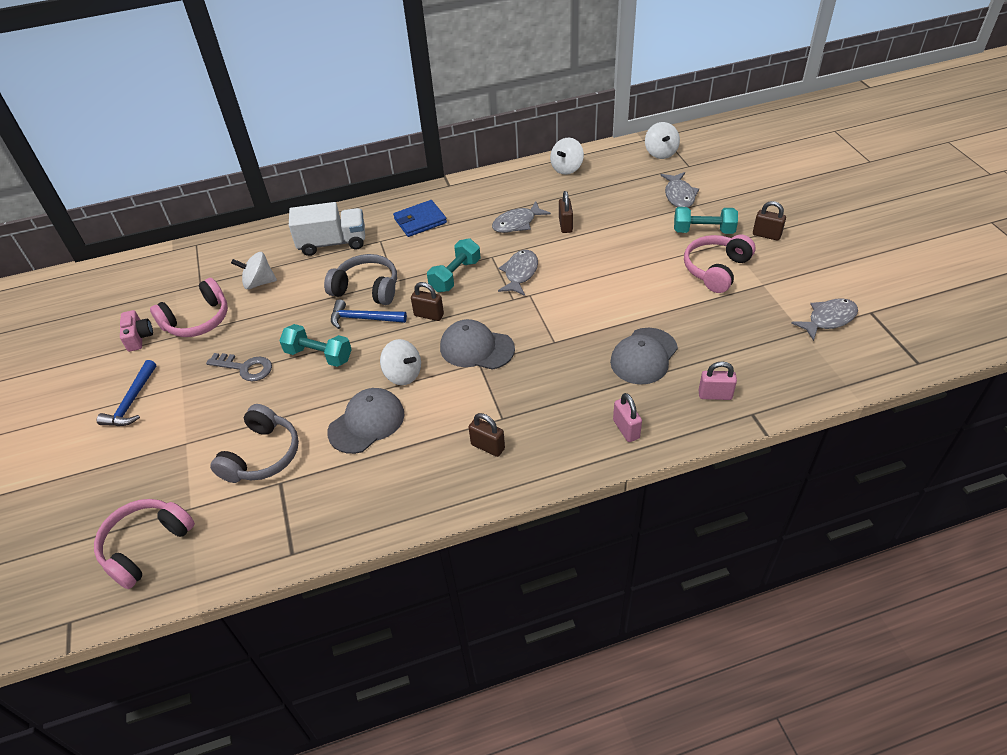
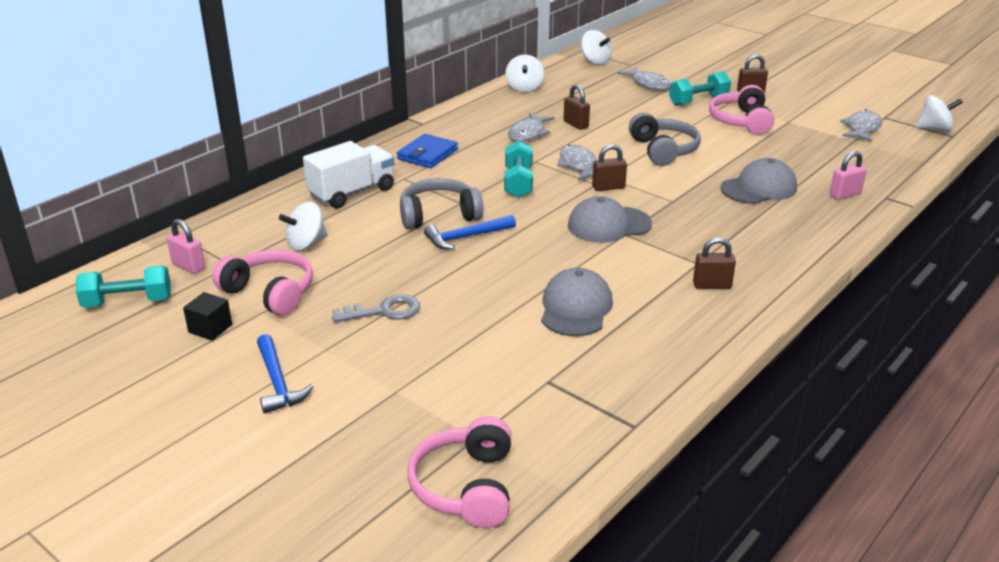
camera: 35 degrees left, 15 degrees down
pink camera [120,310,153,352] -> black cube [183,292,232,341]
pink headphones [150,278,228,337] -> pink headphones turned 75 degrees counterclockwise [212,249,313,316]
grey headphones [210,404,299,483] -> grey headphones moved to [629,112,701,166]
turquoise dumbbell [279,324,352,367] -> turquoise dumbbell moved to [76,265,171,308]
white spinning top [380,339,421,385] -> white spinning top moved to [916,95,963,132]
brown padlock [411,282,444,321] -> brown padlock moved to [592,144,627,191]
grey cap [610,328,678,385] -> grey cap turned 120 degrees counterclockwise [721,158,797,204]
pink padlock [613,393,642,442] -> pink padlock moved to [167,219,205,274]

